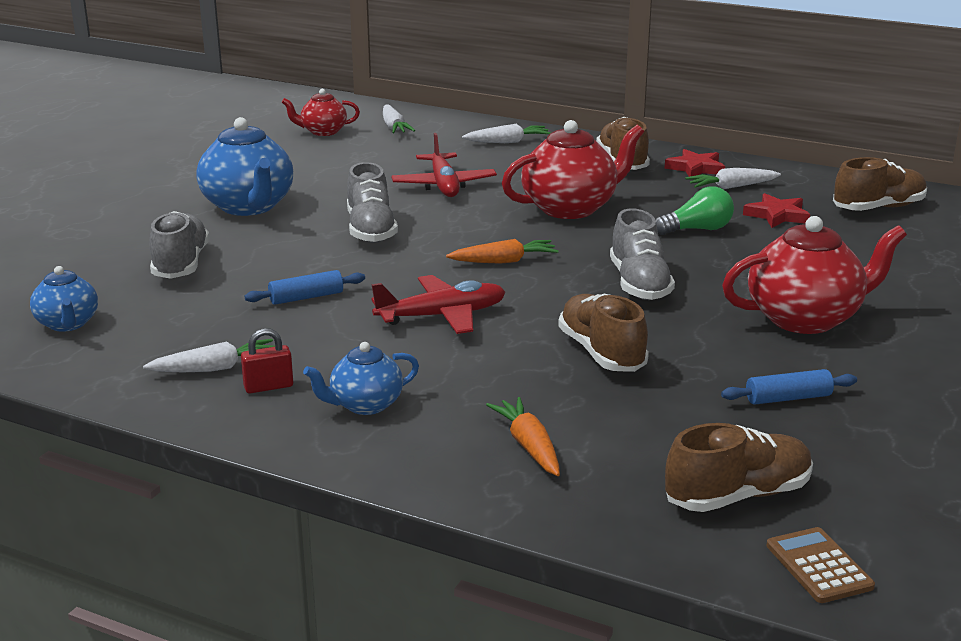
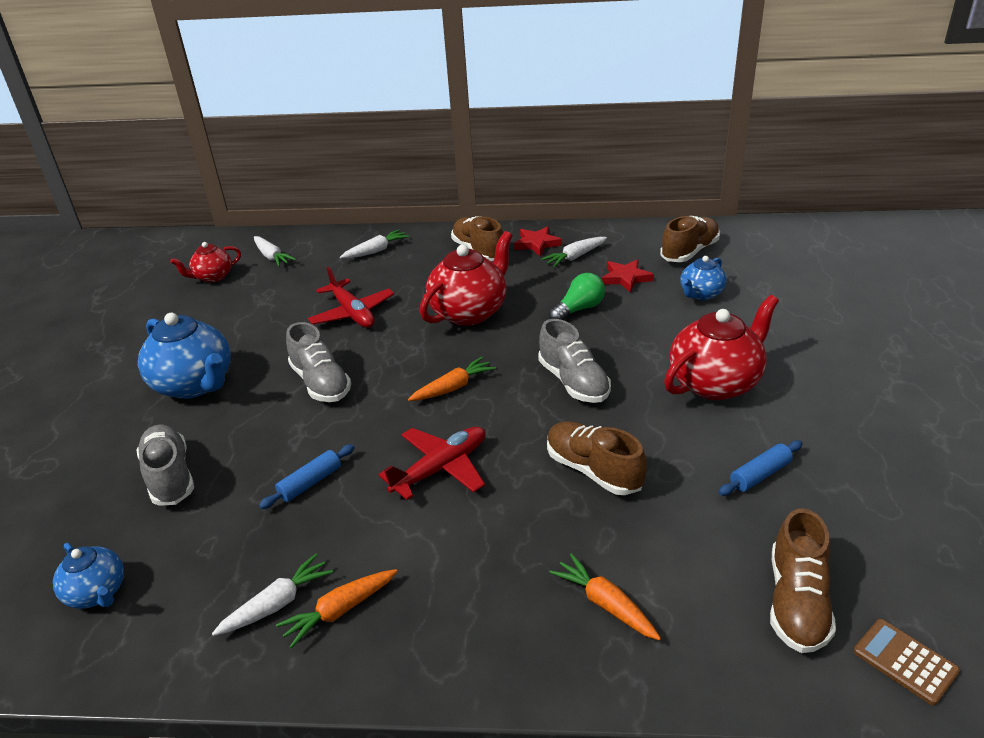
camera: 20 degrees left, 10 degrees up
red padlock [241,328,293,393] -> orange carrot [276,569,398,648]
blue teapot [303,342,419,415] -> blue teapot moved to [680,256,727,300]
brown shoe [665,423,813,512] -> brown shoe turned 150 degrees clockwise [770,509,836,653]

